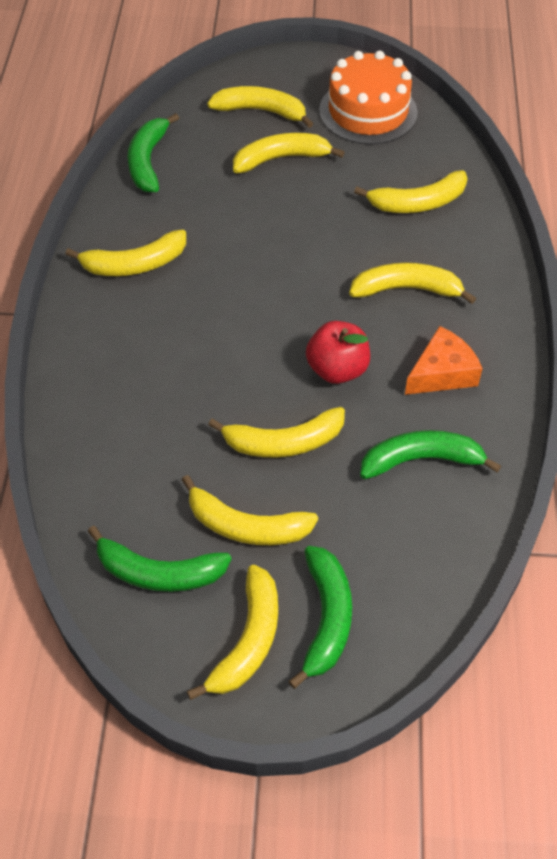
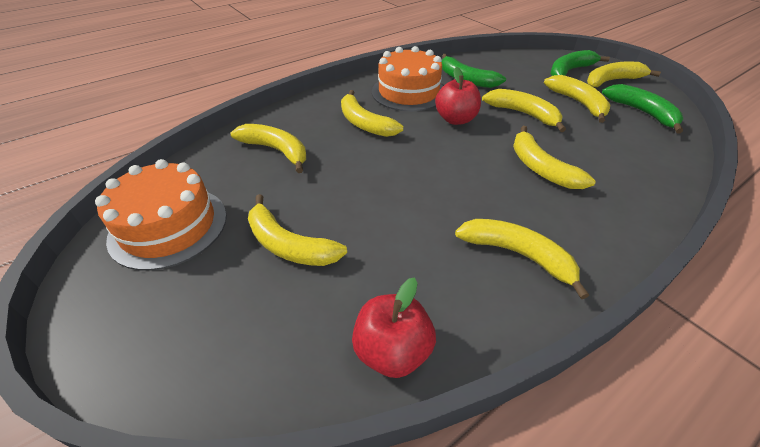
camera: 130 degrees left, 10 degrees down
green banana [128,113,179,192] -> red apple [352,277,436,378]
yellow banana [207,86,313,128] -> yellow banana moved to [513,126,596,189]
orange cheese [405,326,483,395] -> orange cake [372,46,443,112]

